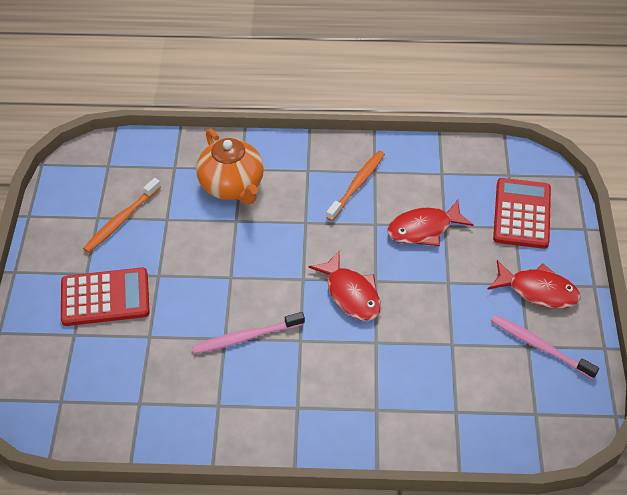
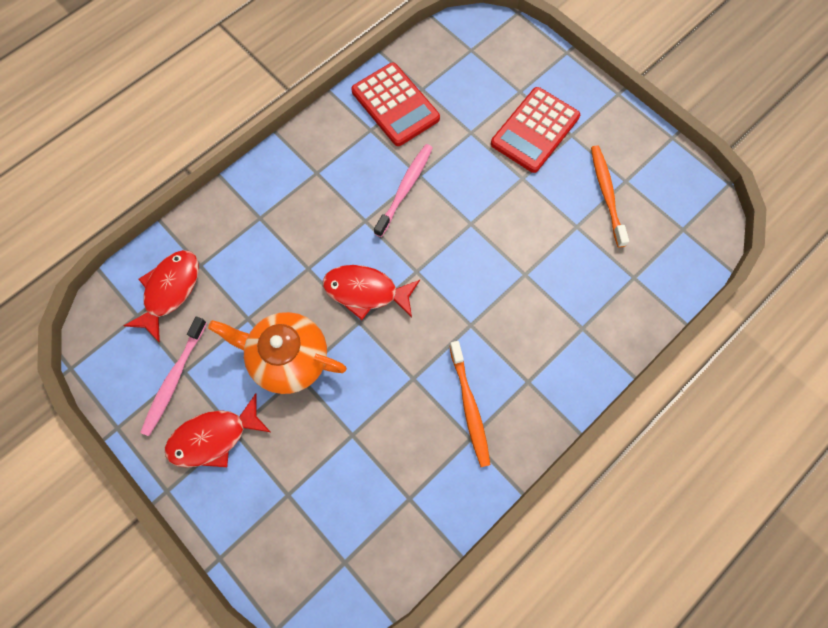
camera: 135 degrees right, 20 degrees up
orange teapot [196,129,264,205] -> orange teapot moved to [208,312,347,394]
red fish [387,200,474,246] -> red fish moved to [123,250,199,343]
pink toothbrush [491,315,599,379] -> pink toothbrush turned 120 degrees clockwise [140,317,207,436]
red calculator [493,178,551,249] -> red calculator moved to [351,63,440,146]

